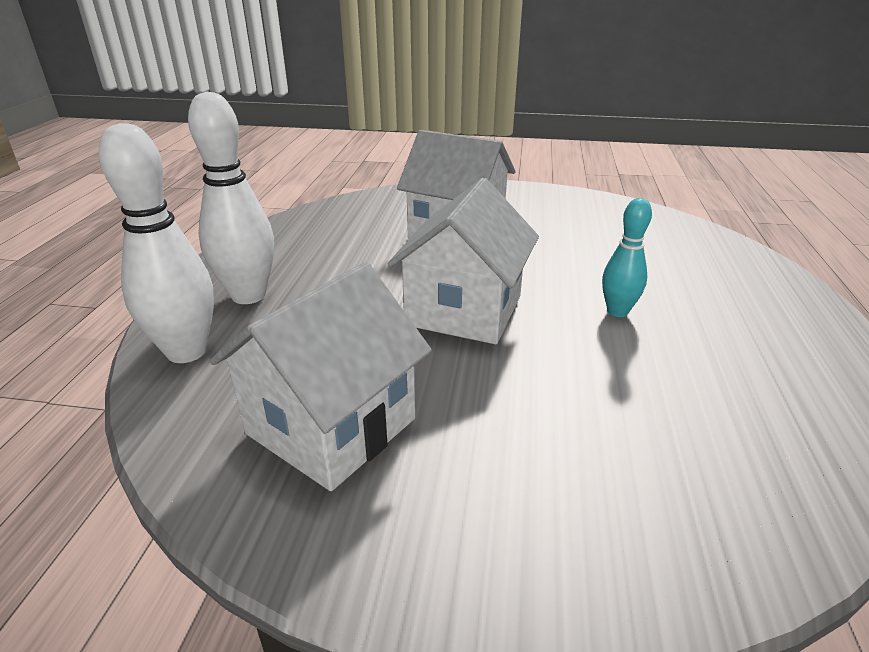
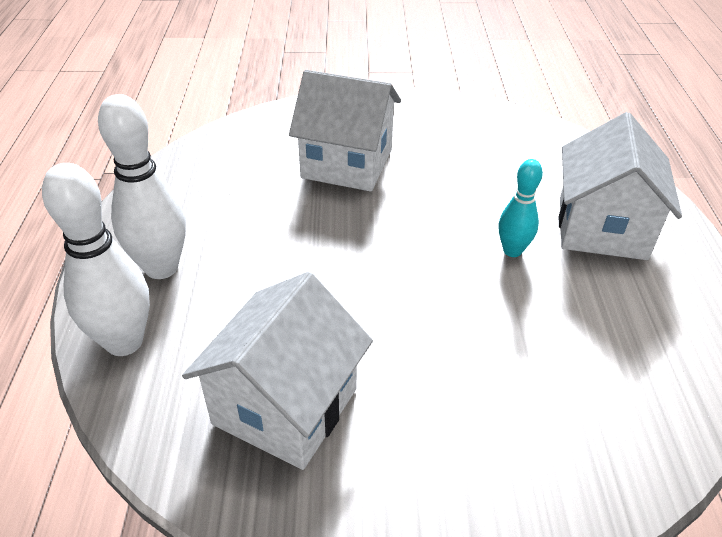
camera: 10 degrees left, 10 degrees up
white house [387,178,539,344] -> white house moved to [559,112,682,260]

